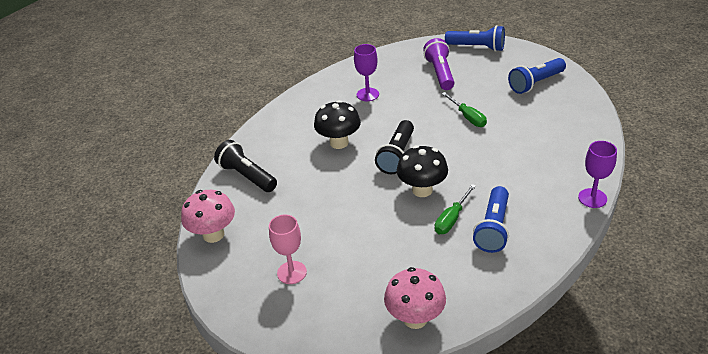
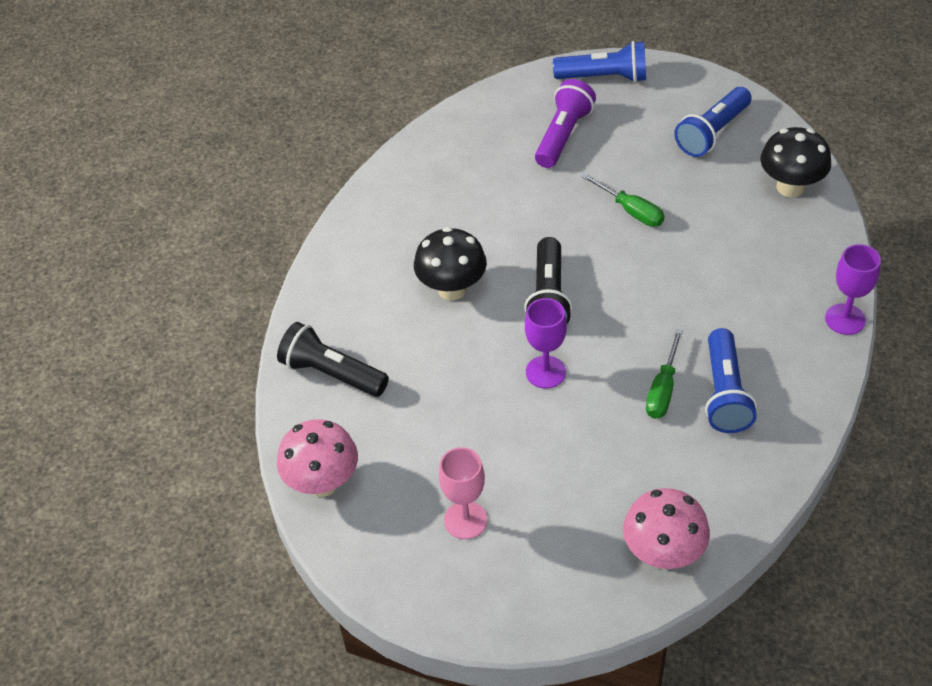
camera: 15 degrees left, 10 degrees up
purple goblet [354,44,379,101] -> purple goblet moved to [525,298,567,388]
black mushroom [397,145,448,197] -> black mushroom moved to [760,127,831,197]
purple flashlight [423,38,454,90] -> purple flashlight turned 45 degrees clockwise [535,79,596,168]

